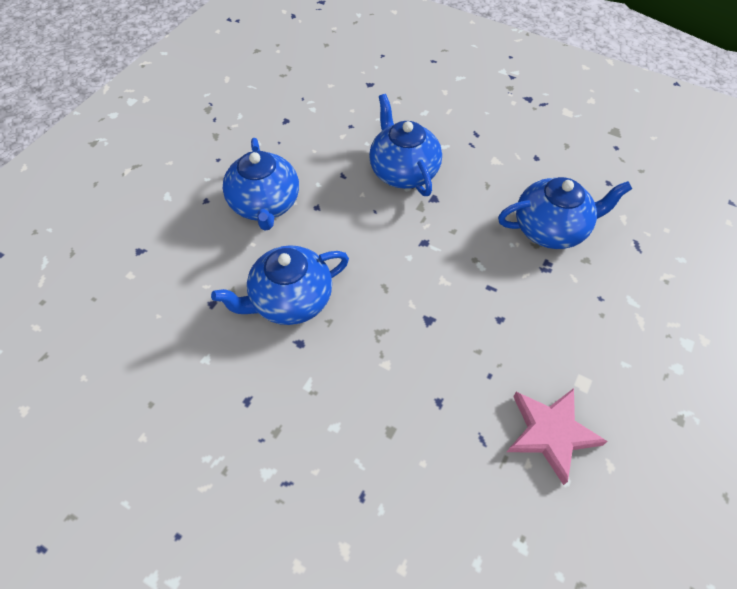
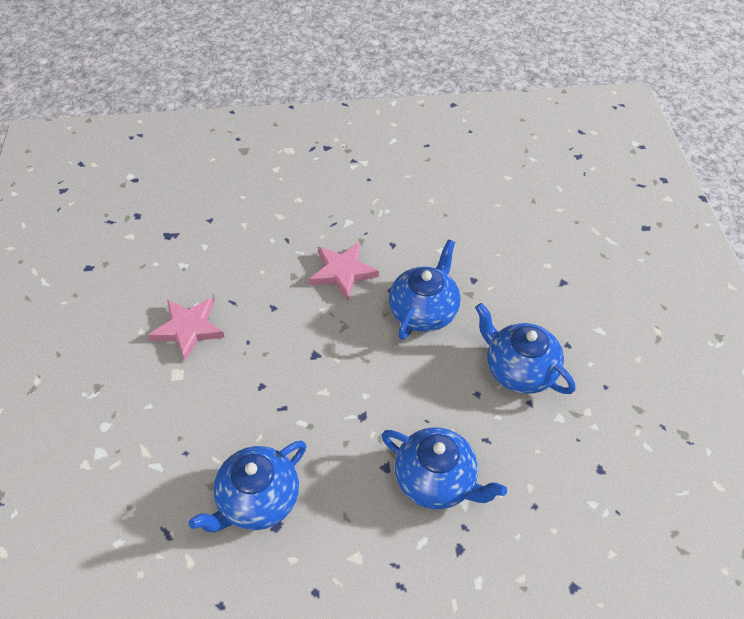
camera: 145 degrees right, 5 degrees down
none -> pink star [309,242,379,301]

